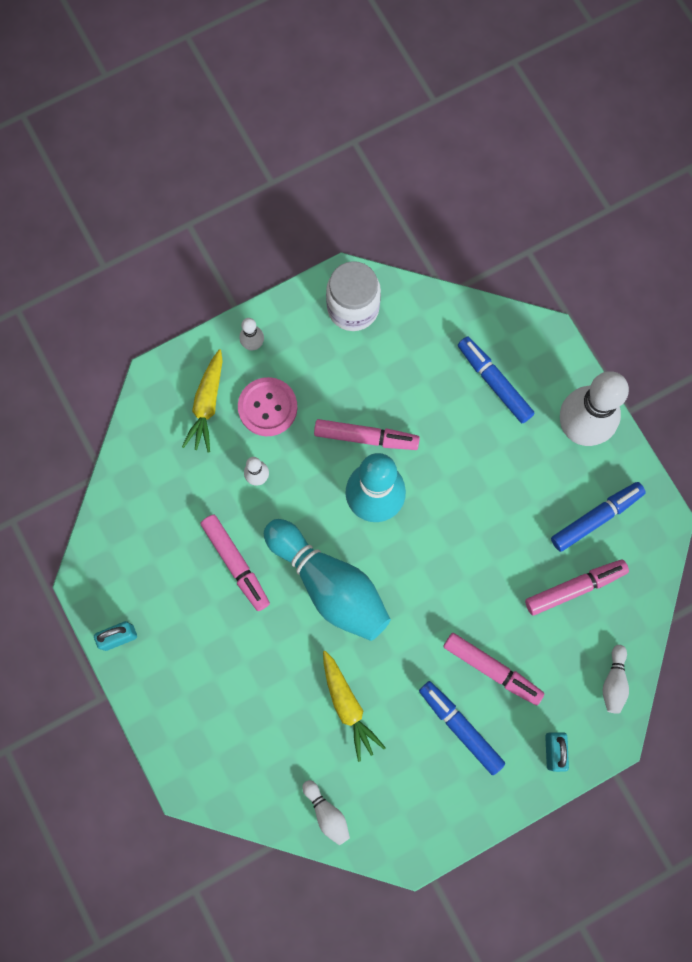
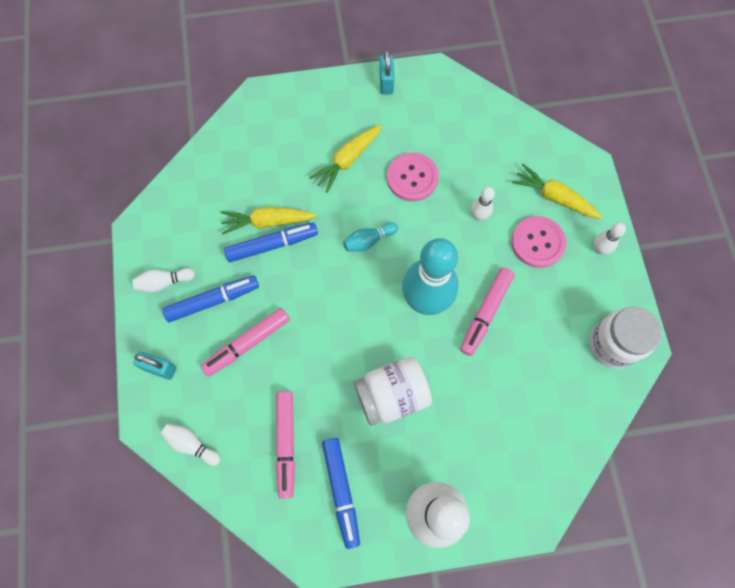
camera: 110 degrees right, 5 degrees down
pink marker [200,514,270,611] -> pink button [387,152,439,201]
turquoise bowling pin [264,519,391,641] -> turquoise bowling pin [343,222,398,252], size x0.43
white bowling pin [302,780,350,845] -> white bowling pin moved to [132,268,195,292]
blue marker [458,336,535,423] -> blue marker moved to [224,223,318,262]
none -> yellow carrot [309,125,382,193]
none -> white jar [354,357,432,426]

